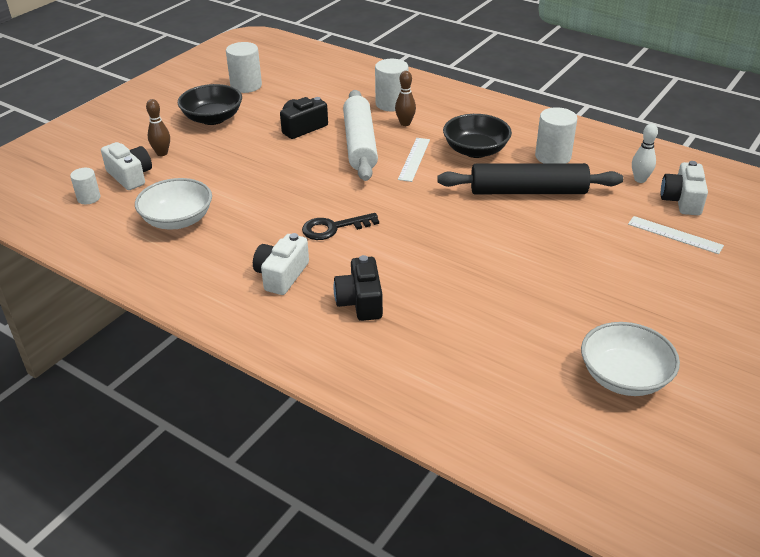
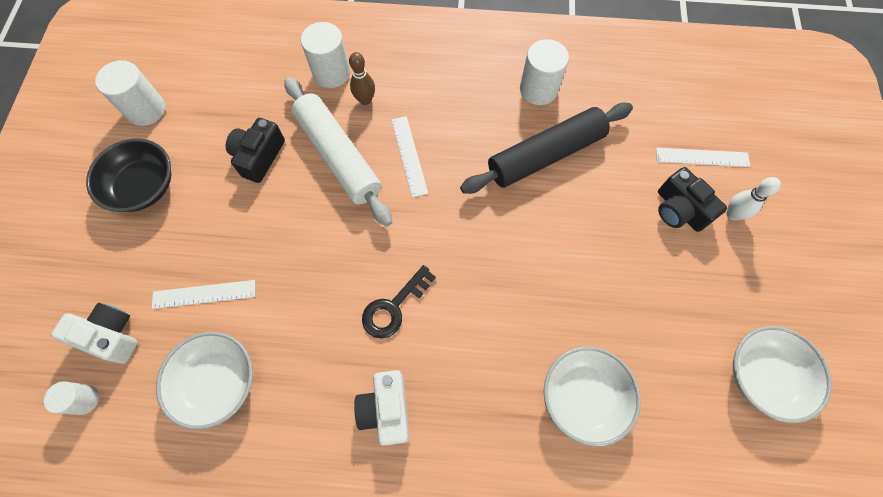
camera: 30 degrees left, 30 degrees up
brown bowling pin [146,99,170,156] -> none
black camera [333,255,383,321] -> black camera moved to [658,167,727,232]
black bowl [443,114,512,158] -> none
white bowling pin [632,123,658,183] -> white bowling pin moved to [726,177,781,220]
white camera [661,161,708,215] -> none
none -> white ruler [152,280,255,309]
none -> white bowl [544,346,641,447]

